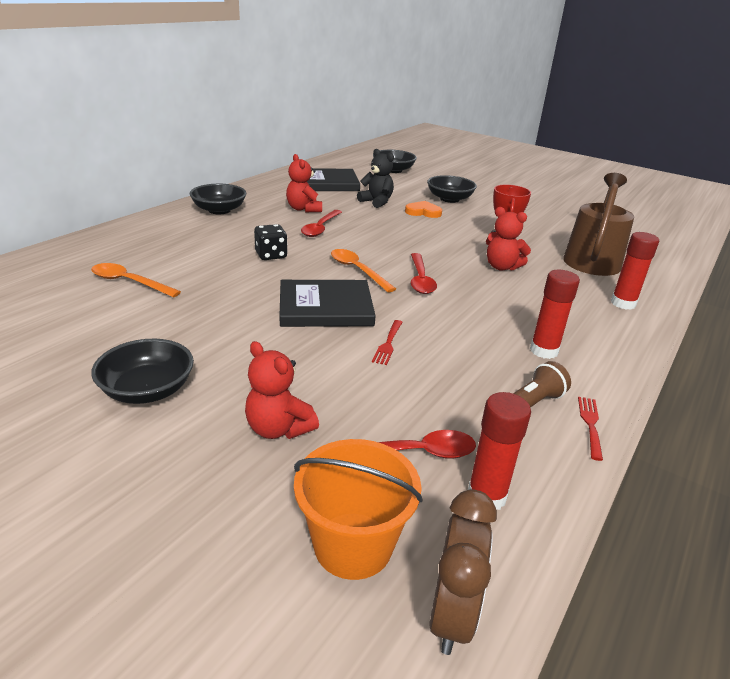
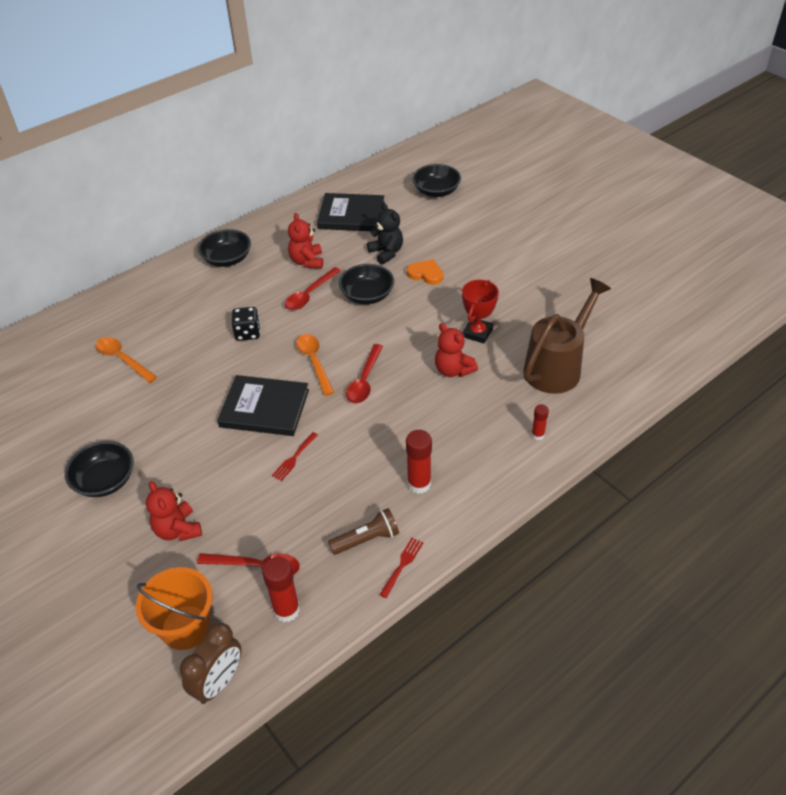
camera: 20 degrees right, 15 degrees up
black bowl [427,175,477,203] -> black bowl moved to [339,264,394,304]
red glue stick [611,232,659,310] -> red glue stick [531,404,549,440], size x0.58

